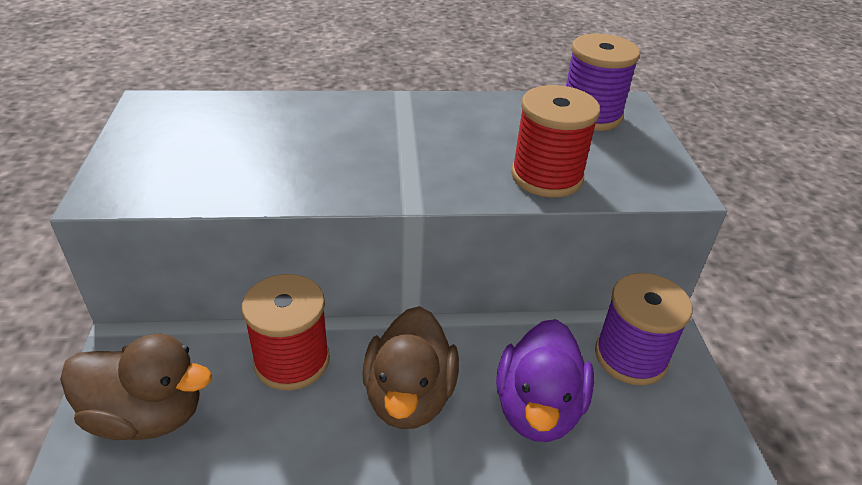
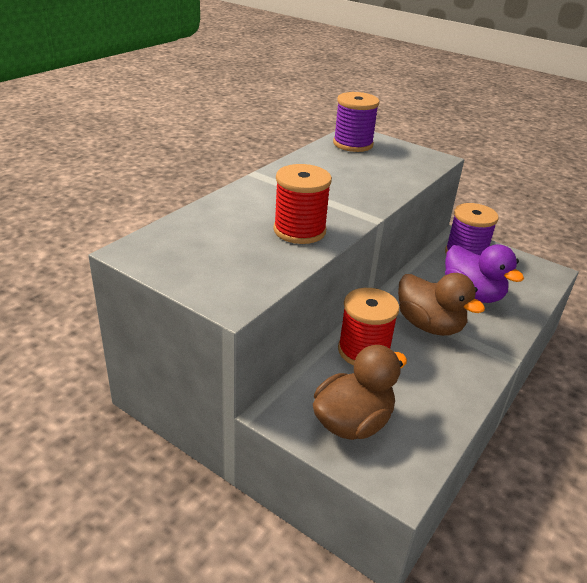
camera: 50 degrees left, 5 degrees down
red spool [511,85,600,197] -> red spool moved to [274,164,332,244]

